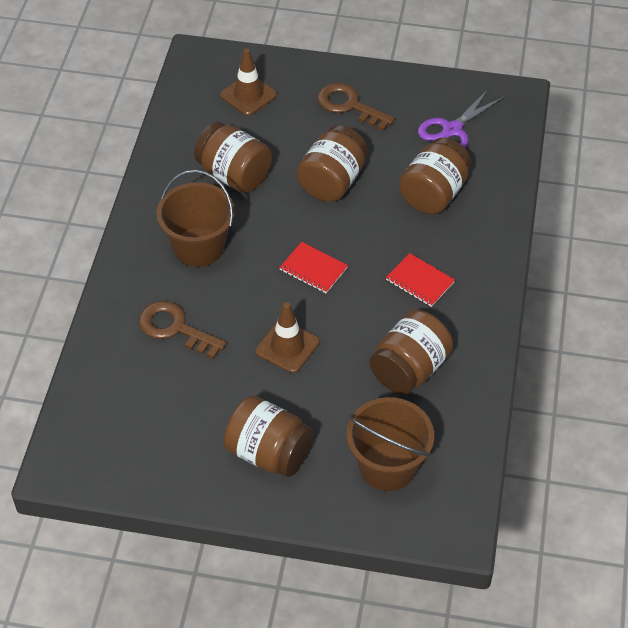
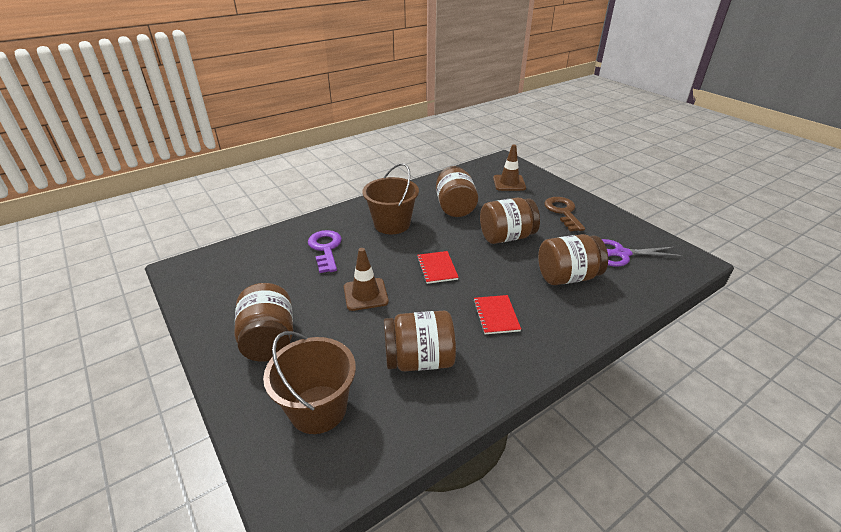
camera: 45 degrees right, 15 degrees down
brown key [139,301,227,359] -> purple key [308,230,342,273]

